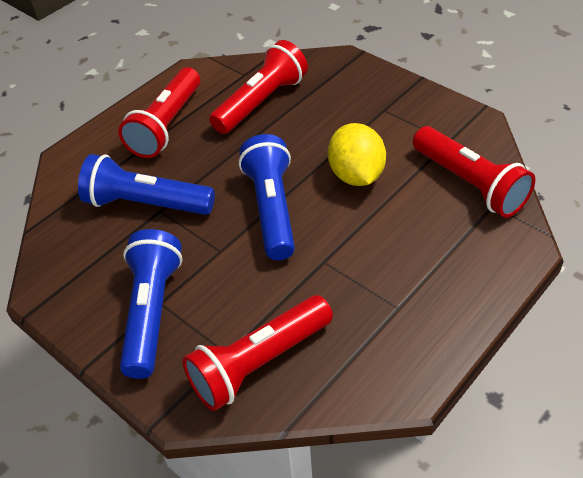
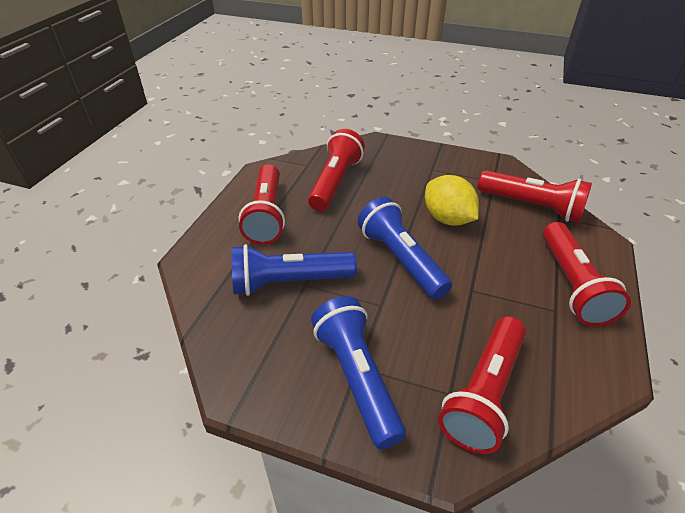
camera: 25 degrees left, 5 degrees down
none -> red flashlight [543,222,631,326]

